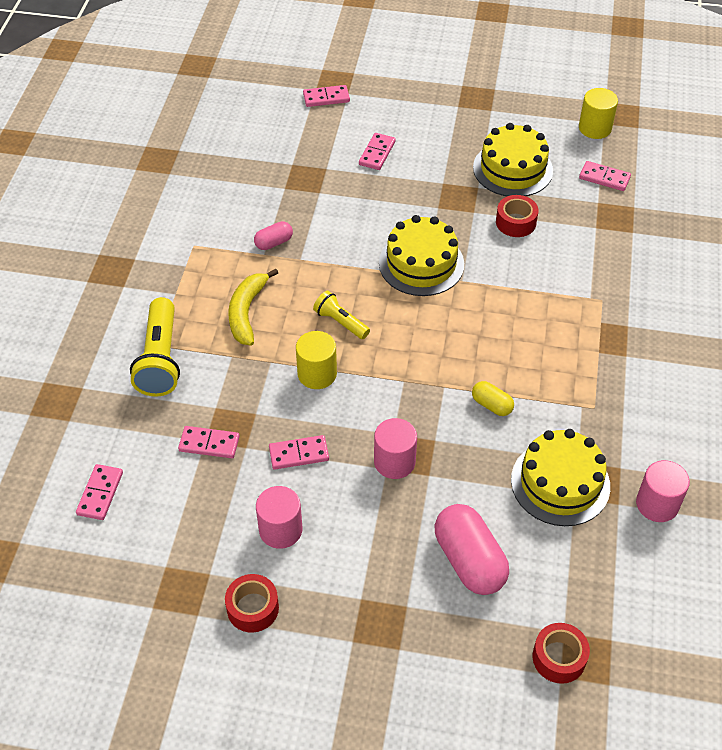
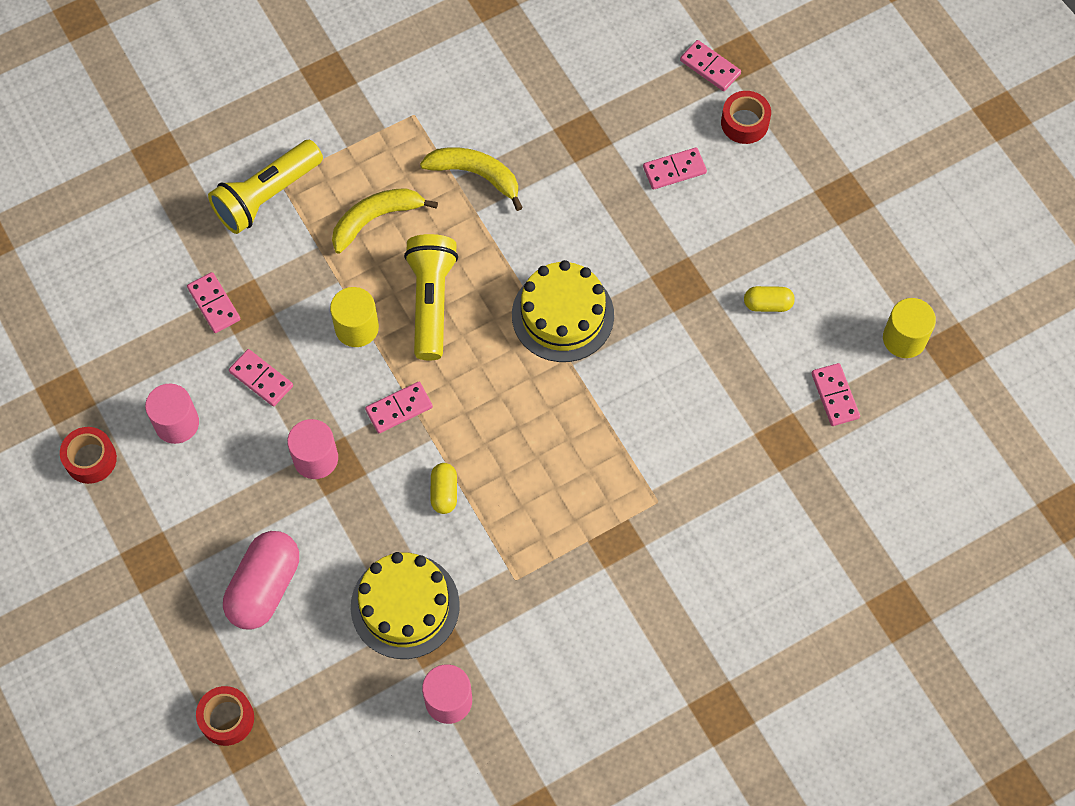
camera: 50 degrees right, 15 degrees up
pink domino [76,464,123,520] -> pink domino moved to [365,382,433,433]
pink capsule [254,221,293,250] -> yellow banana [420,147,523,211]
yellow flashlight [313,291,370,339] -> yellow flashlight [404,234,458,360], size x1.75
yellow cake [473,123,553,196] -> yellow capsule [744,286,795,312]
red tape [496,195,539,237] -> red tape moved to [721,91,771,144]

